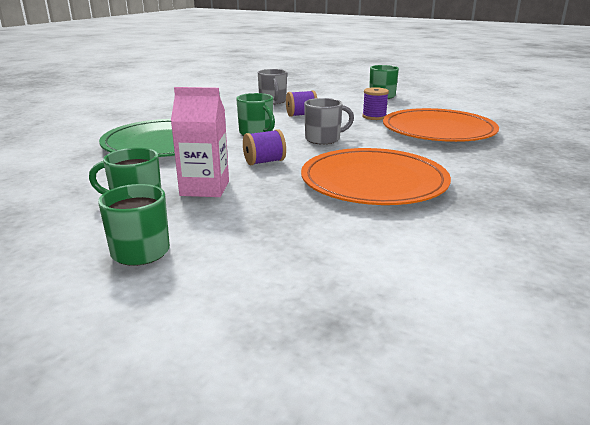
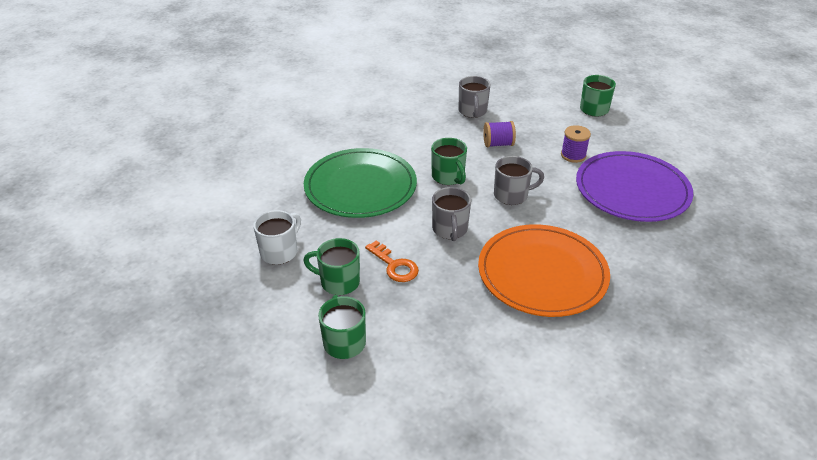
camera: 10 degrees right, 15 degrees up
pink carton [171,87,229,197] -> orange key [365,240,419,282]
purple spool [243,129,286,165] -> grey mug [432,187,471,241]
orange plate [383,108,499,142] -> purple plate [576,151,693,222]
none -> white mug [253,210,301,265]

